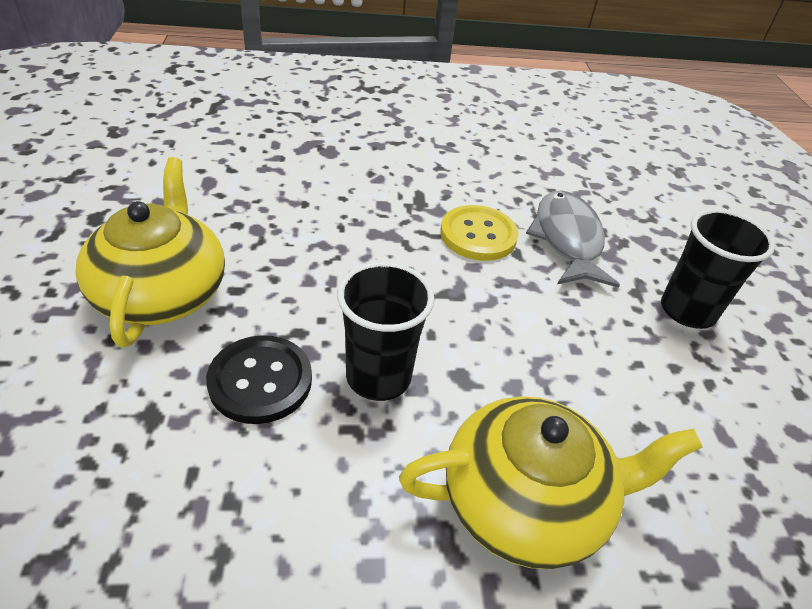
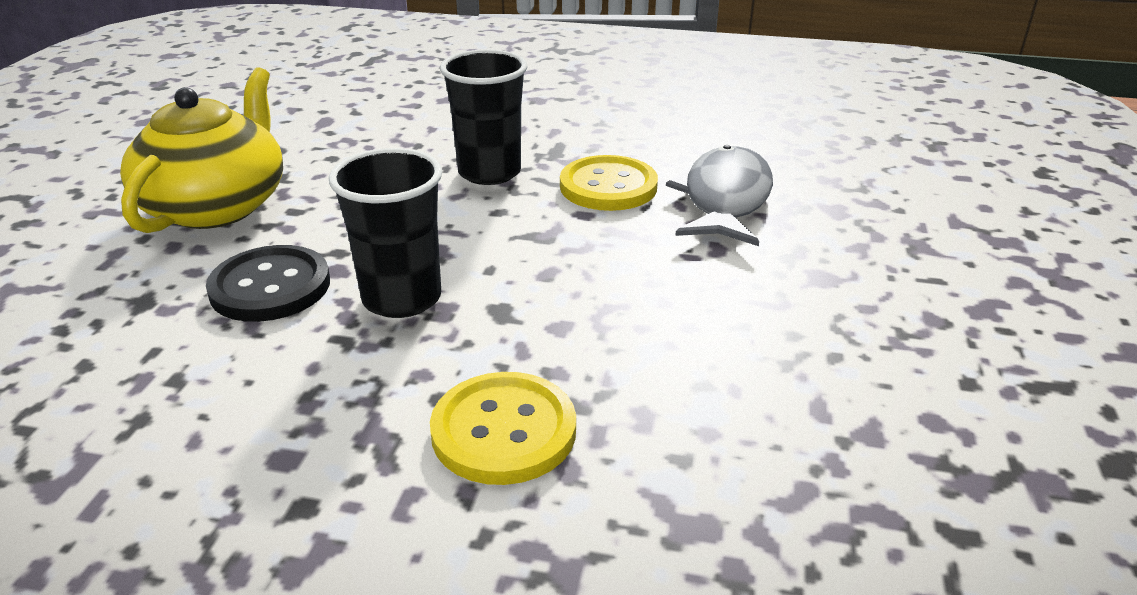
camera: 20 degrees right, 10 degrees down
yellow teapot [399,396,702,569] -> yellow button [430,372,576,485]
black cup [661,209,775,329] -> black cup moved to [440,49,527,185]

